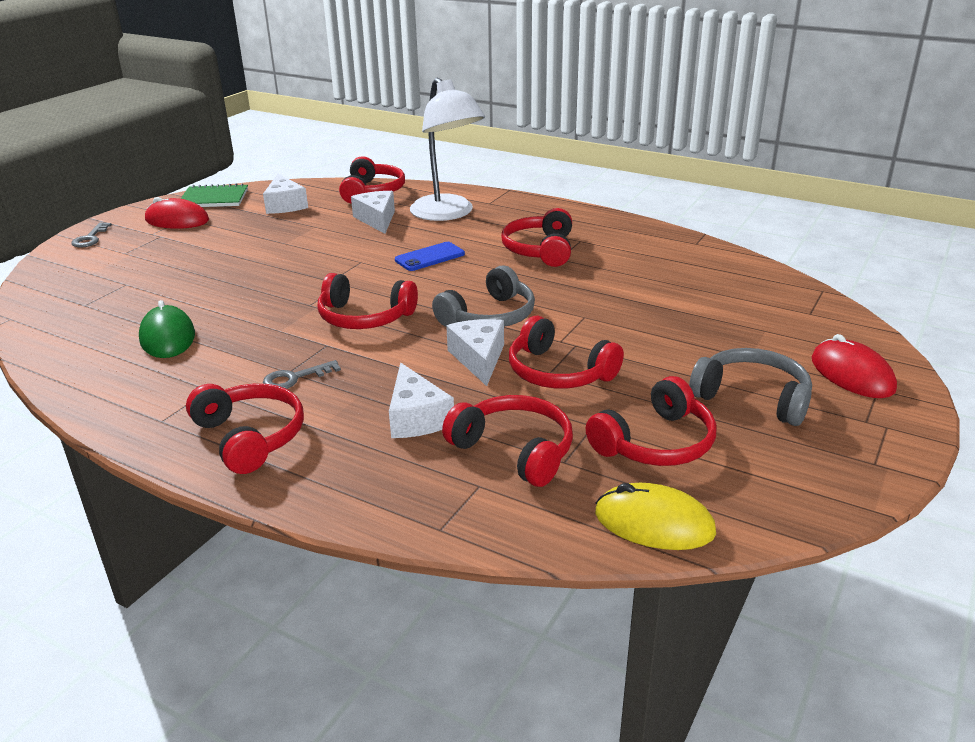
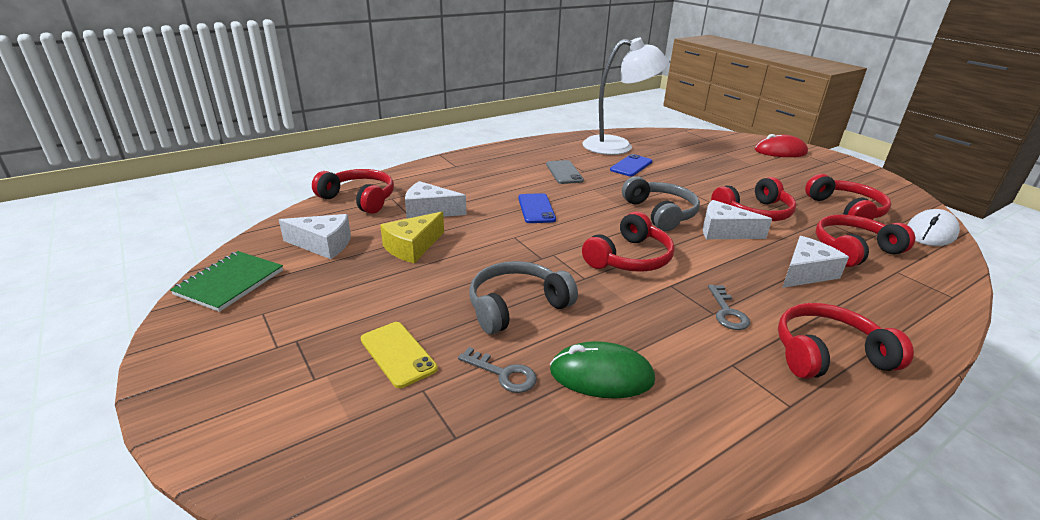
camera: 65 degrees left, 0 degrees up
grey key [71,223,112,248] -> grey key moved to [458,347,537,393]
red mouse [145,197,209,229] -> none
white cheese [389,363,454,438] -> white cheese turned 45 degrees counterclockwise [782,236,849,288]
white lamp [410,78,485,221] -> white lamp moved to [583,37,669,155]
red headphones [501,208,572,267] -> grey phone [546,160,584,184]
yellow mouse [595,483,716,550] -> white mouse [907,209,960,246]
grey headphones [689,348,812,426] -> grey headphones moved to [469,261,578,334]
none -> yellow phone [361,322,438,388]
none -> yellow cheese [380,212,444,263]
none -> blue phone [610,154,652,176]

